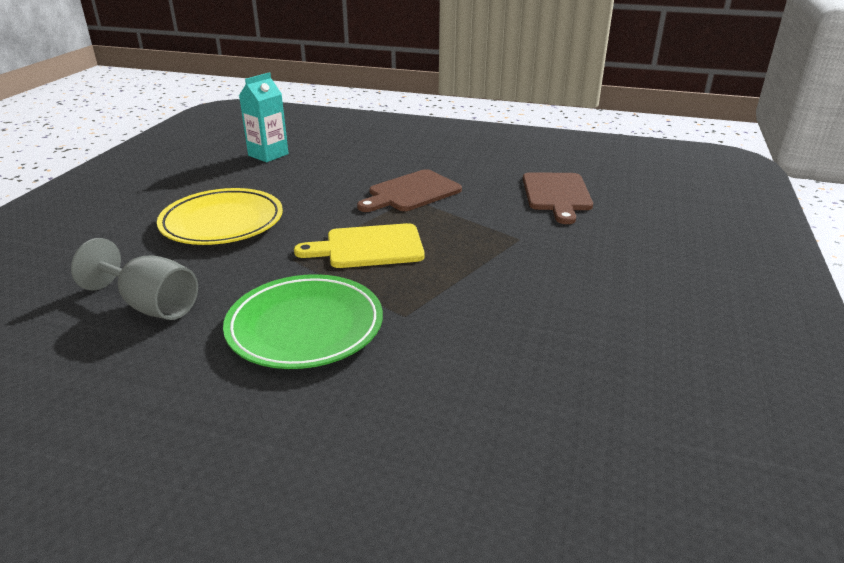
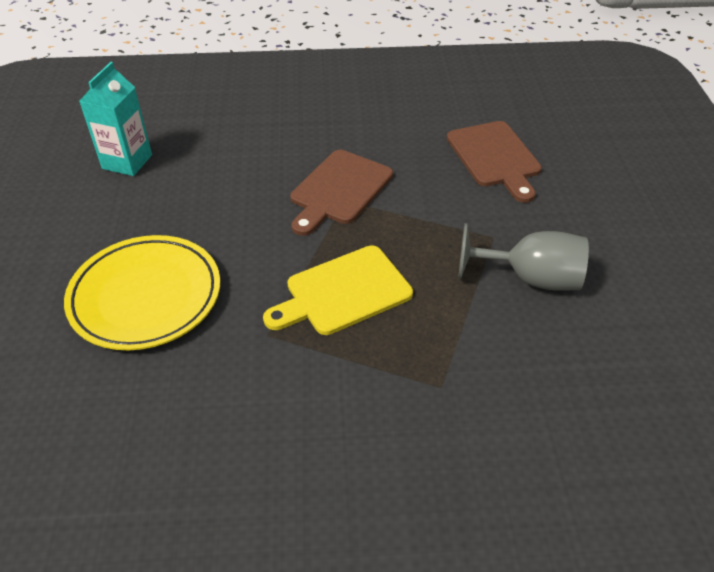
camera: 20 degrees left, 15 degrees up
grey goblet [71,238,198,320] -> grey goblet moved to [458,223,589,291]
green plate [223,274,383,369] -> none

